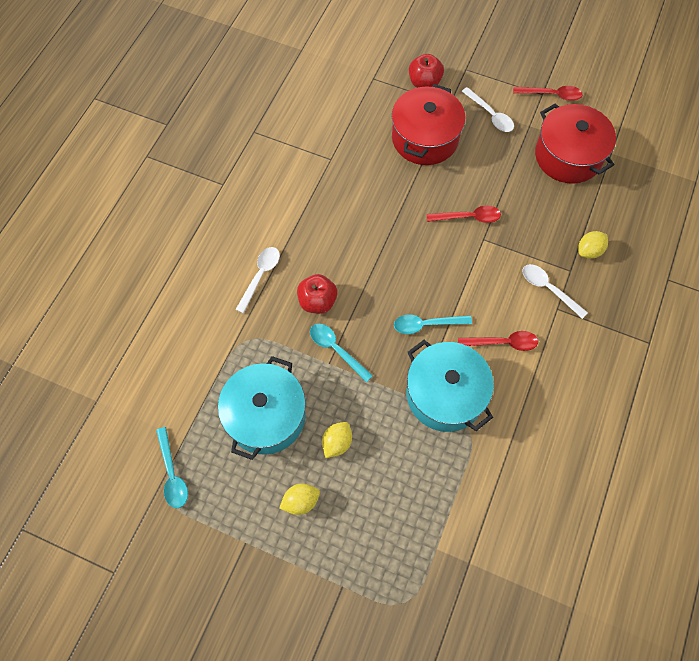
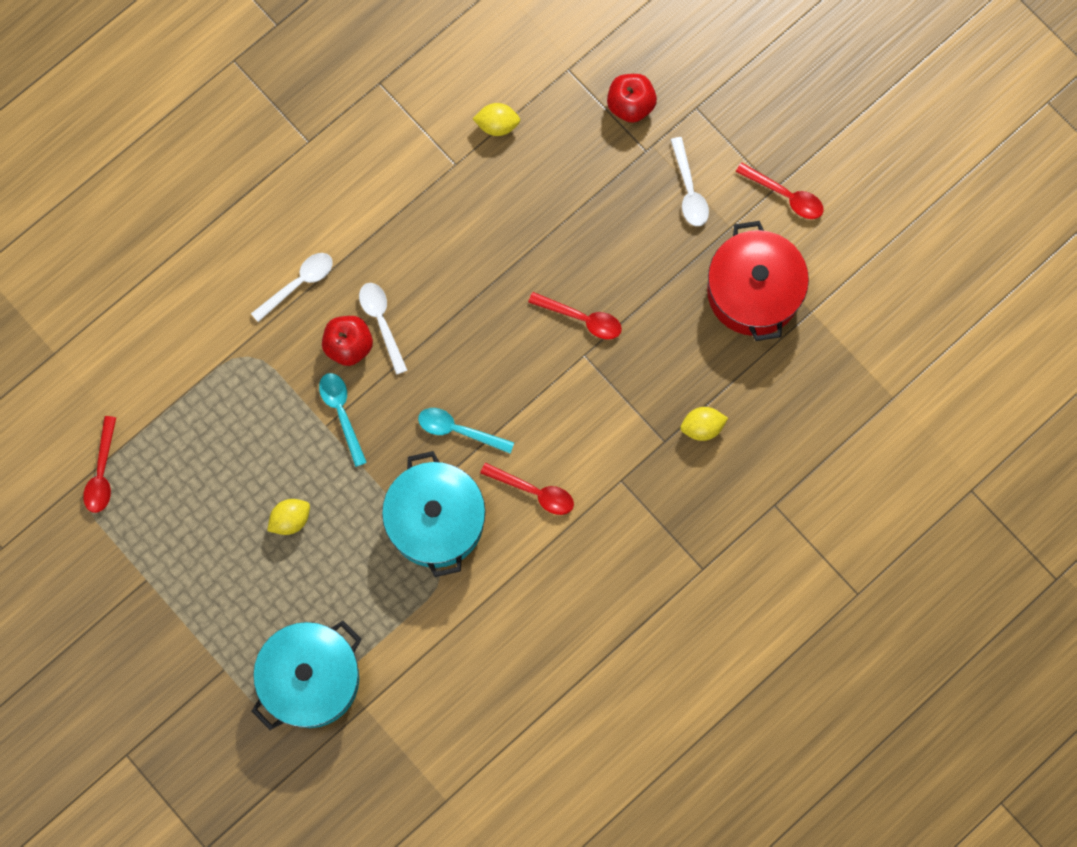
camera: 25 degrees right, 10 degrees up
turquoise spoon [156,427,188,508] -> red spoon [83,416,116,513]
turquoise pot [218,356,306,460] -> turquoise pot moved to [251,621,362,730]
yellow lemon [279,483,320,515] -> yellow lemon moved to [473,103,520,136]
red pot [392,84,465,165] -> none
white spoon [523,264,588,319] -> white spoon moved to [359,283,407,375]

